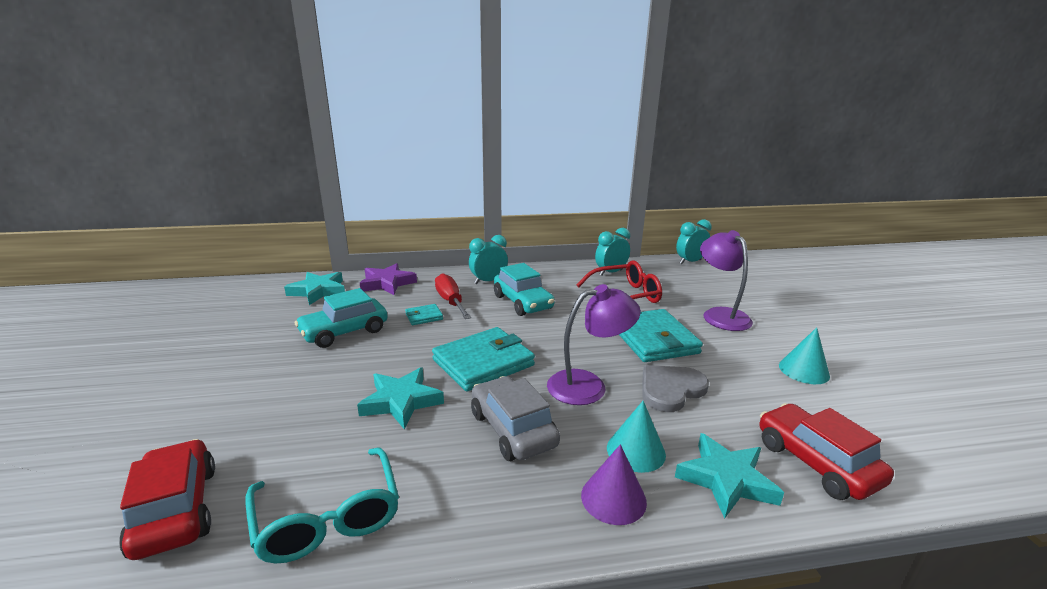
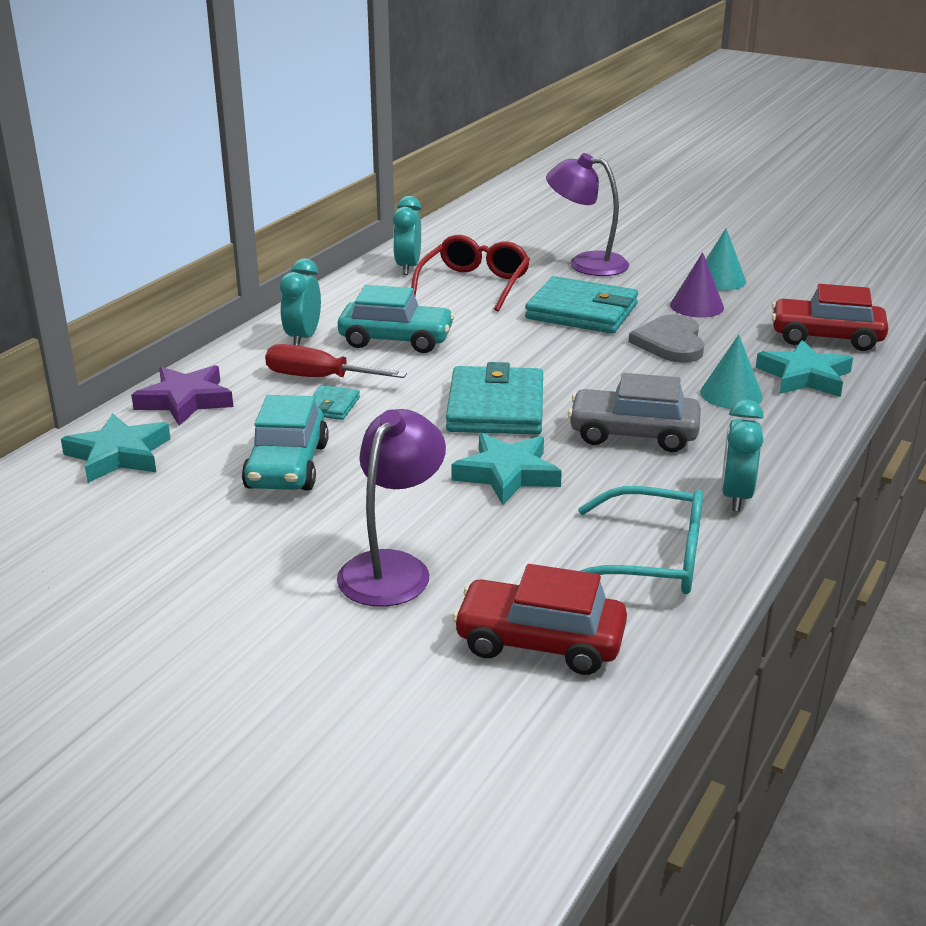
camera: 50 degrees left, 5 degrees up
purple lamp [547,284,641,405] -> purple lamp moved to [337,409,446,607]
purple cone [581,444,647,525] -> purple cone moved to [670,252,724,318]
turquoise clock [676,219,712,264] -> turquoise clock moved to [721,399,764,511]

